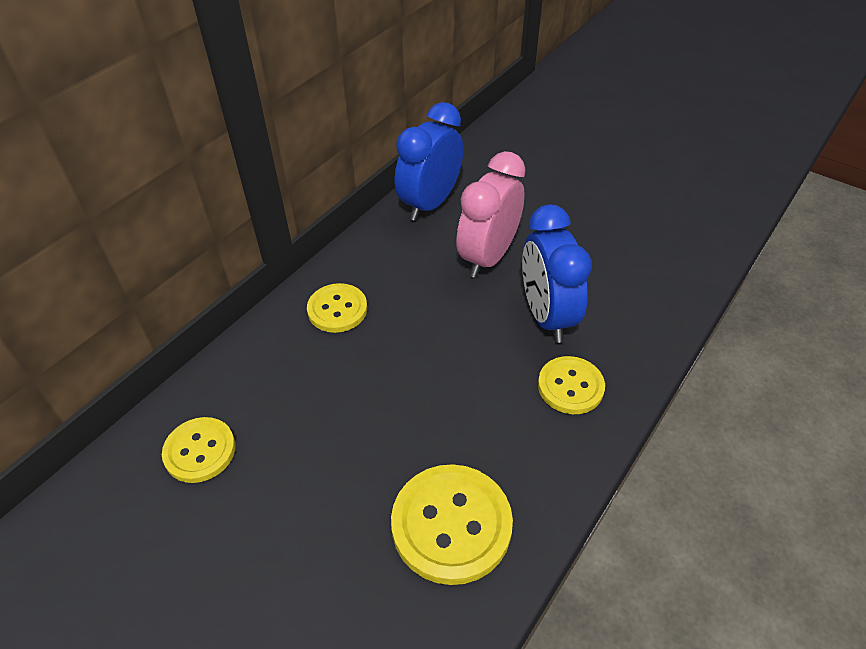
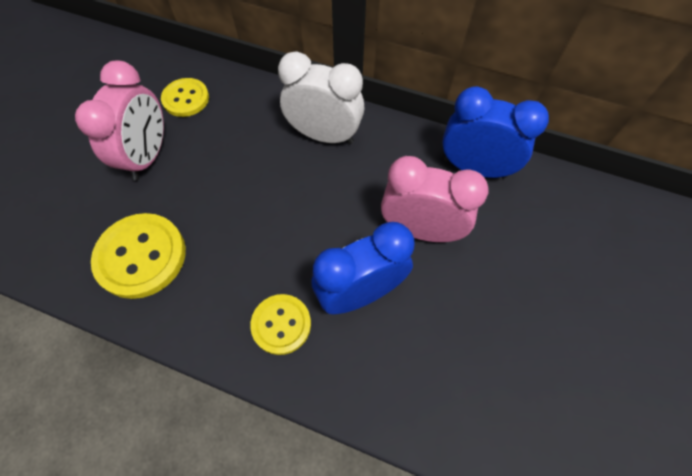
camera: 75 degrees right, 15 degrees up
yellow button [307,283,367,333] -> white clock [278,51,365,144]
none -> pink clock [75,61,164,180]

